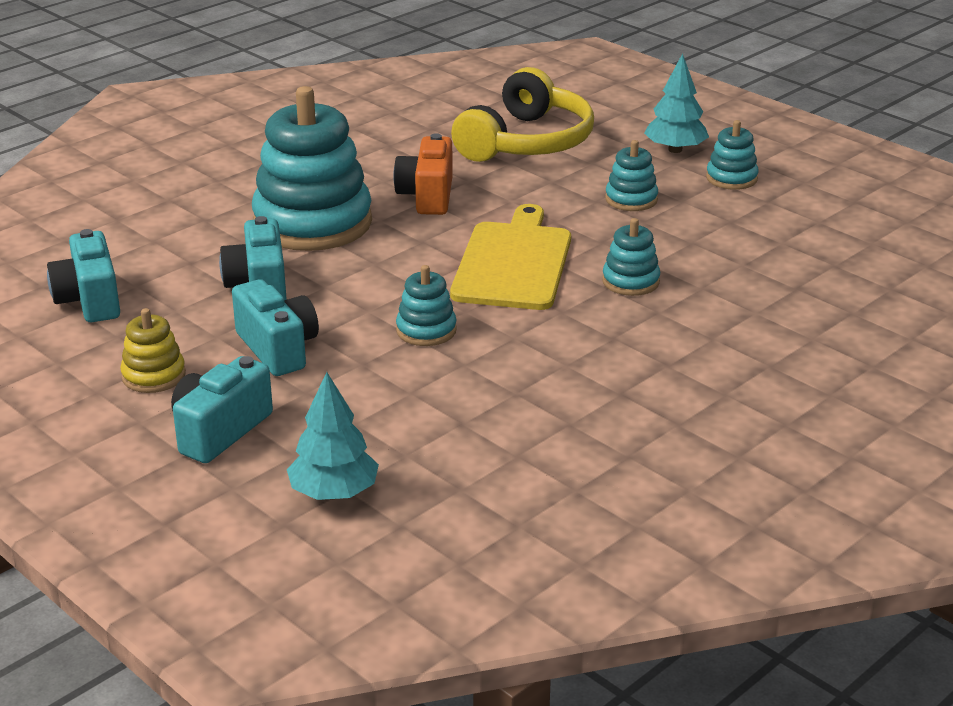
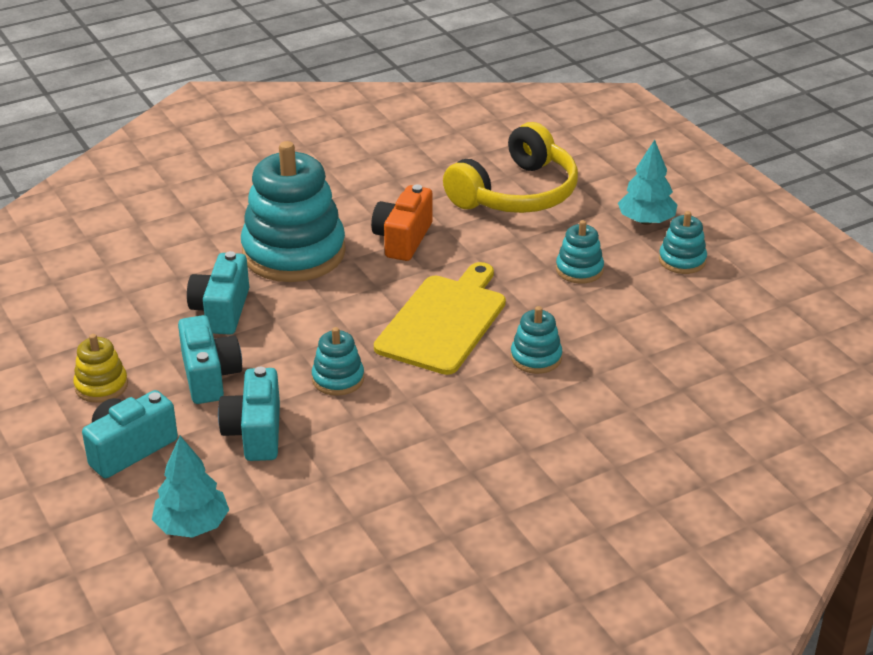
camera: 15 degrees right, 5 degrees up
turquoise camera [47,229,120,322] -> turquoise camera moved to [218,367,280,461]

